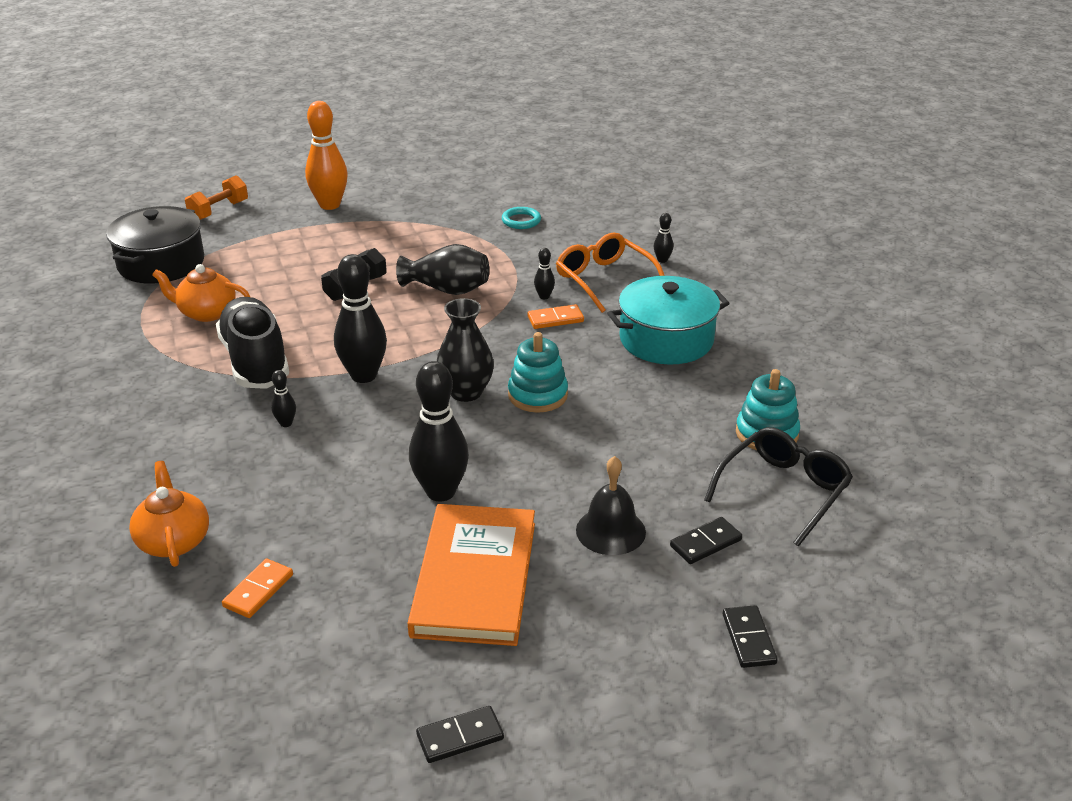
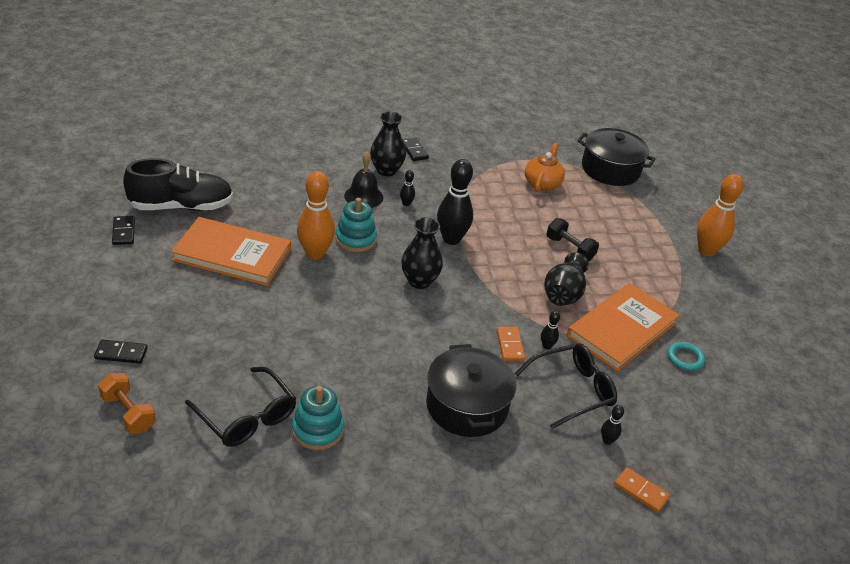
camera: 95 degrees right, 5 degrees up
orange teapot [129,461,209,567] -> none
orange dumbbell [185,175,248,220] -> orange dumbbell moved to [98,373,156,434]
black shoe [216,297,289,389] -> black shoe moved to [123,158,233,211]
orange domino [222,558,293,618] -> orange domino moved to [614,467,670,512]
black bowling pin [409,361,469,501] -> orange bowling pin [297,171,335,260]
turquoise stacking toy [508,332,568,413] -> turquoise stacking toy moved to [335,198,377,252]
orange glasses [556,232,665,313] -> black glasses [515,344,617,429]
black bell [576,456,646,555] -> black bell moved to [344,152,383,208]
turquoise pot [607,276,730,364] -> black pot [426,344,516,437]
black domino [670,517,742,564] -> black domino moved to [403,138,429,161]
none -> black vase [370,111,406,176]
none -> orange book [567,283,680,372]

